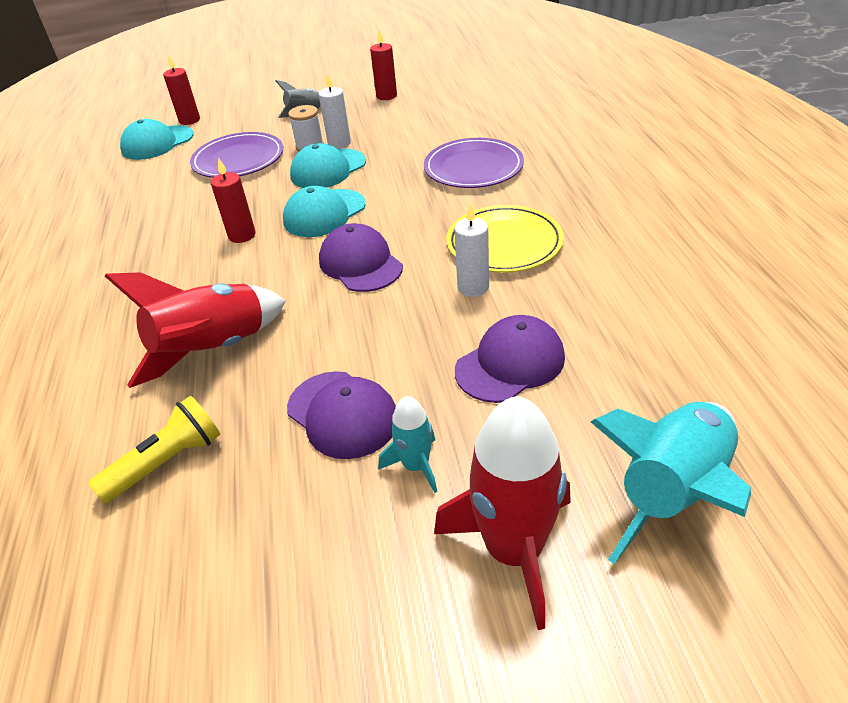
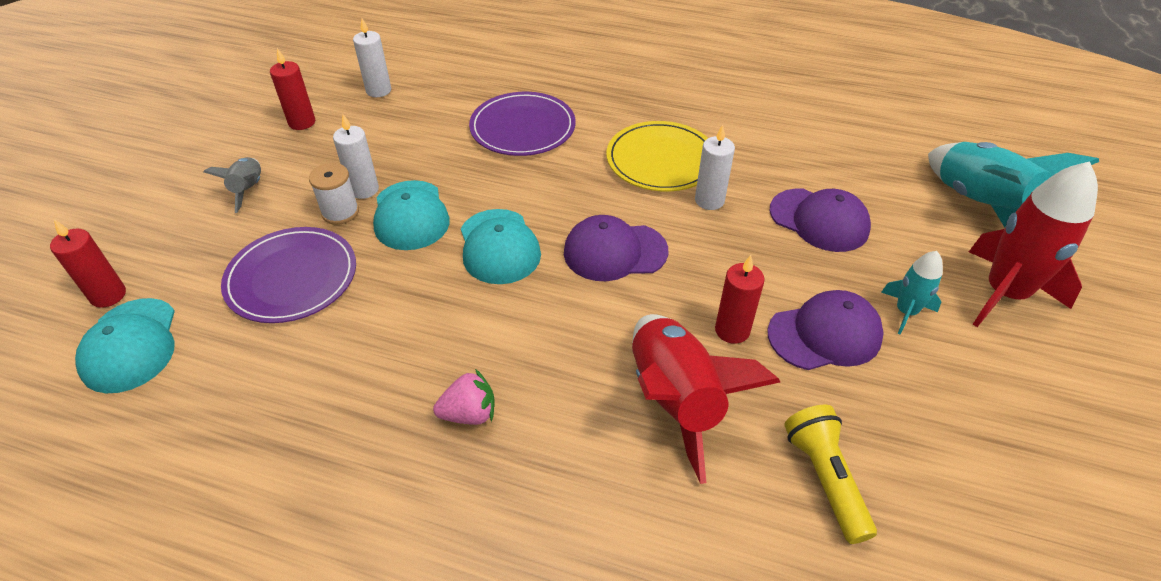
camera: 65 degrees left, 5 degrees up
red candle [211,158,256,243] -> red candle moved to [715,255,765,344]
purple cap [455,315,565,403] -> purple cap turned 135 degrees clockwise [770,189,871,252]
none -> white candle [353,18,391,97]
none -> pink strawberry [433,369,495,425]

